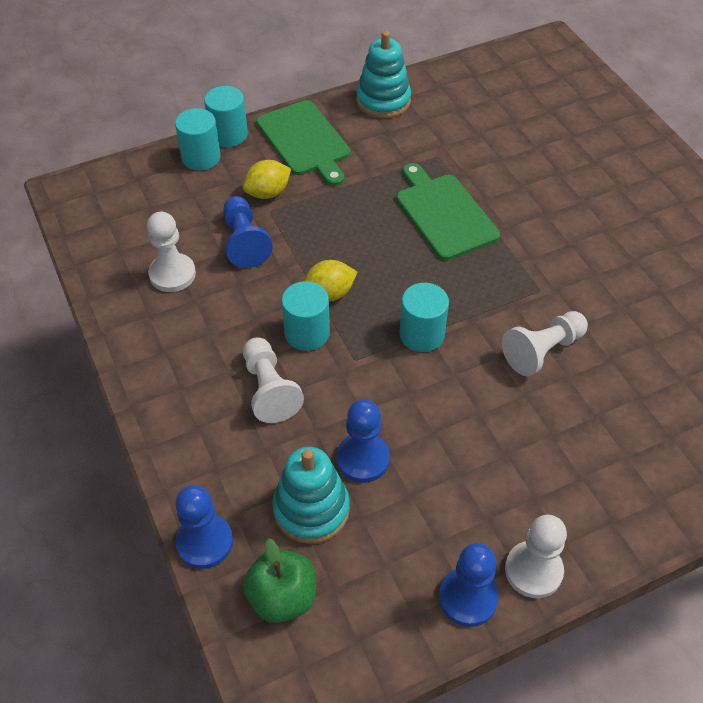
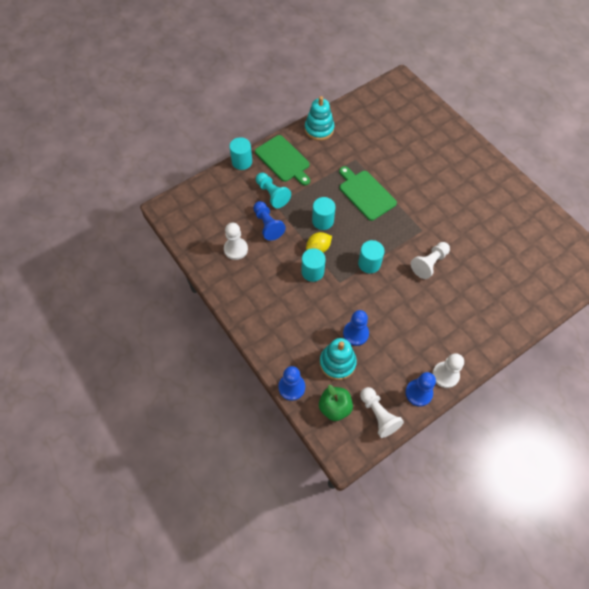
camera: 10 degrees left, 10 degrees up
turquoise cylinder [175,108,221,171] -> turquoise cylinder moved to [312,197,335,230]
yellow lemon [243,160,291,199] -> turquoise pawn [256,173,291,208]
white pawn [243,337,304,423] -> white pawn moved to [360,387,404,438]

